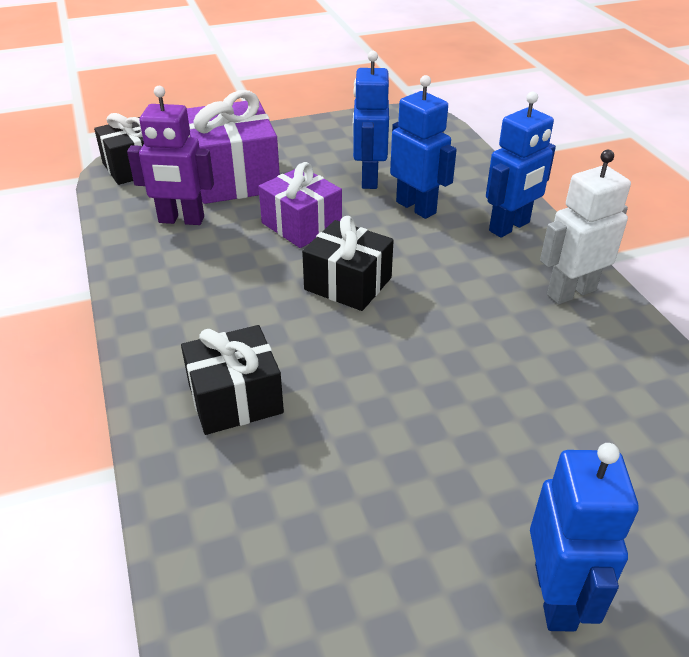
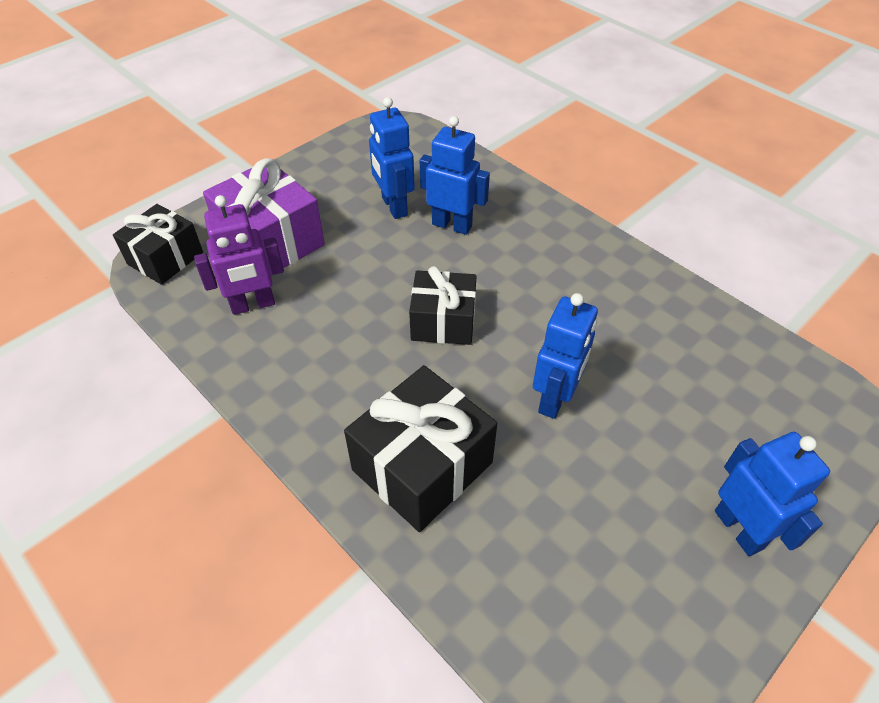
camera: 25 degrees left, 10 degrees up
black gift [181,325,284,435] -> black gift [344,365,497,532], size x1.50
purple gift [258,162,342,248] -> none
blue robot [486,92,556,238] -> blue robot moved to [533,293,598,419]
white robot [540,150,631,304] -> none

